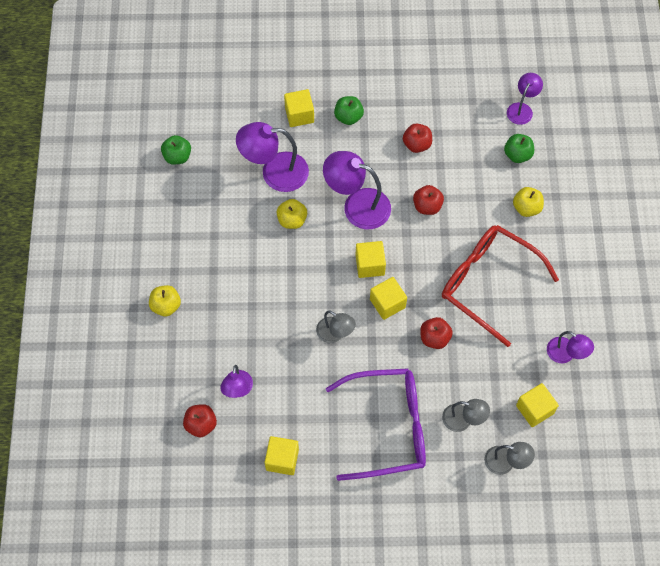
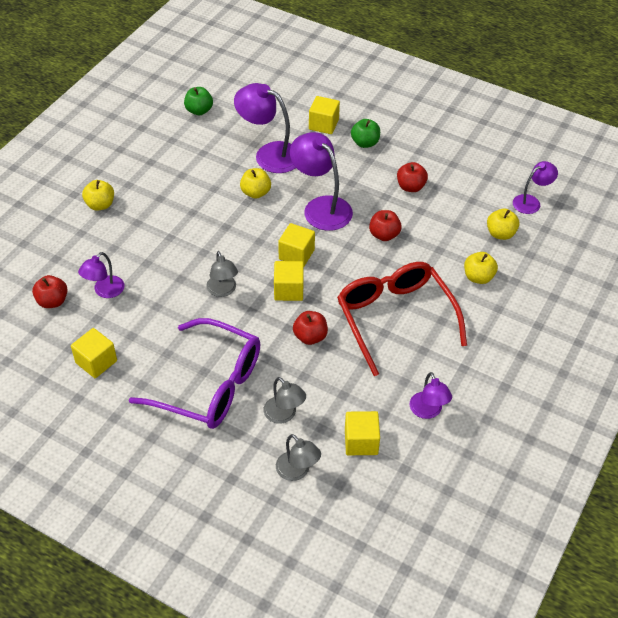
camera: 30 degrees right, 15 degrees down
green apple [504,134,534,163] -> yellow apple [487,208,519,240]

